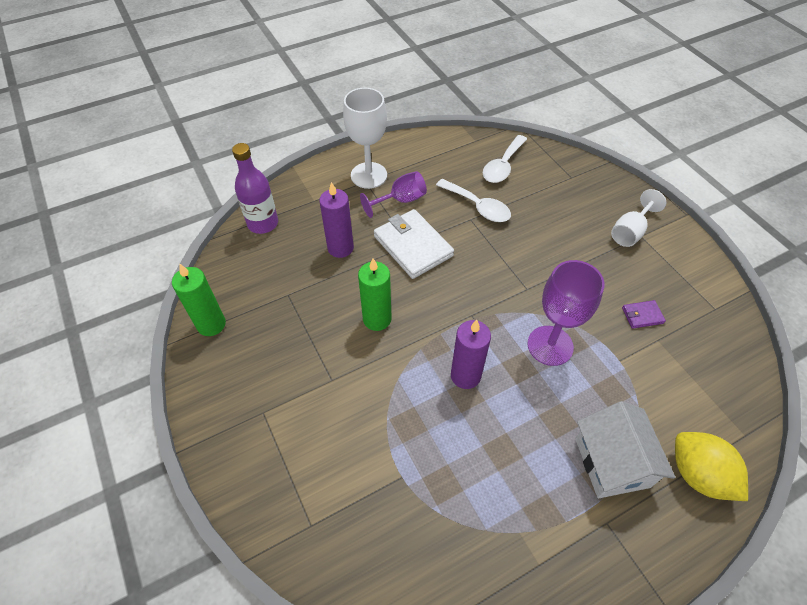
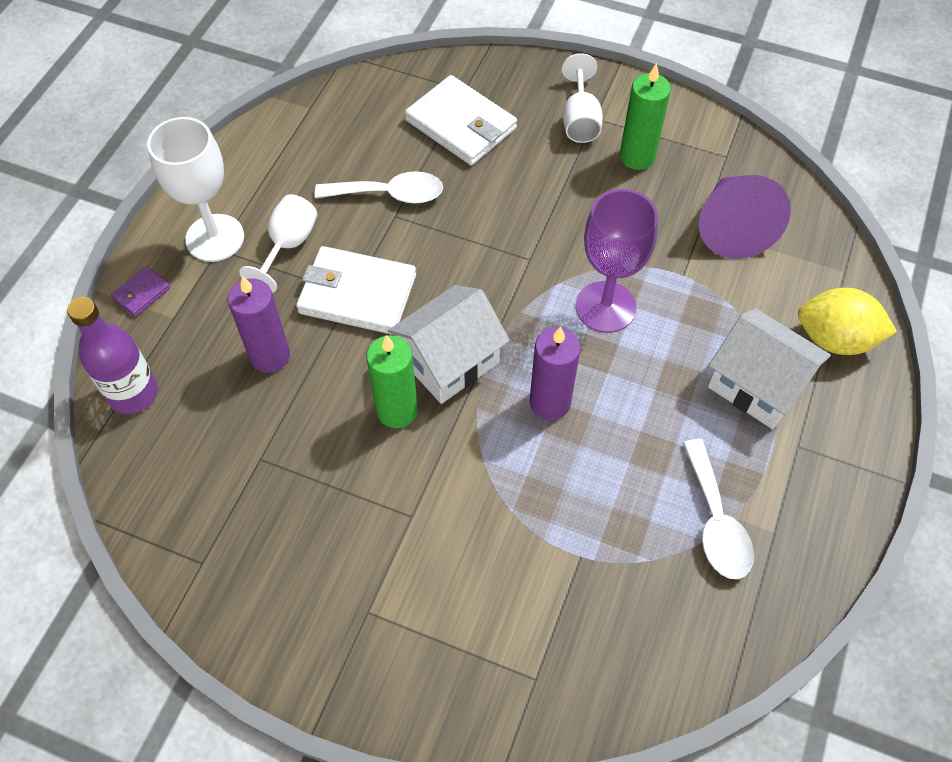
camera: 40 degrees left, 5 degrees up
green candle [172,263,226,336] -> green candle moved to [620,63,671,170]
purple goblet [360,171,427,218] -> white goblet [239,194,317,293]
white spoon [483,135,527,183] -> white spoon moved to [683,439,754,579]
purple wallet [622,300,666,329] -> purple wallet moved to [111,266,171,317]
none -> white house [388,285,510,404]
none -> white wallet [405,75,517,165]
none -> purple cone [699,175,791,259]

